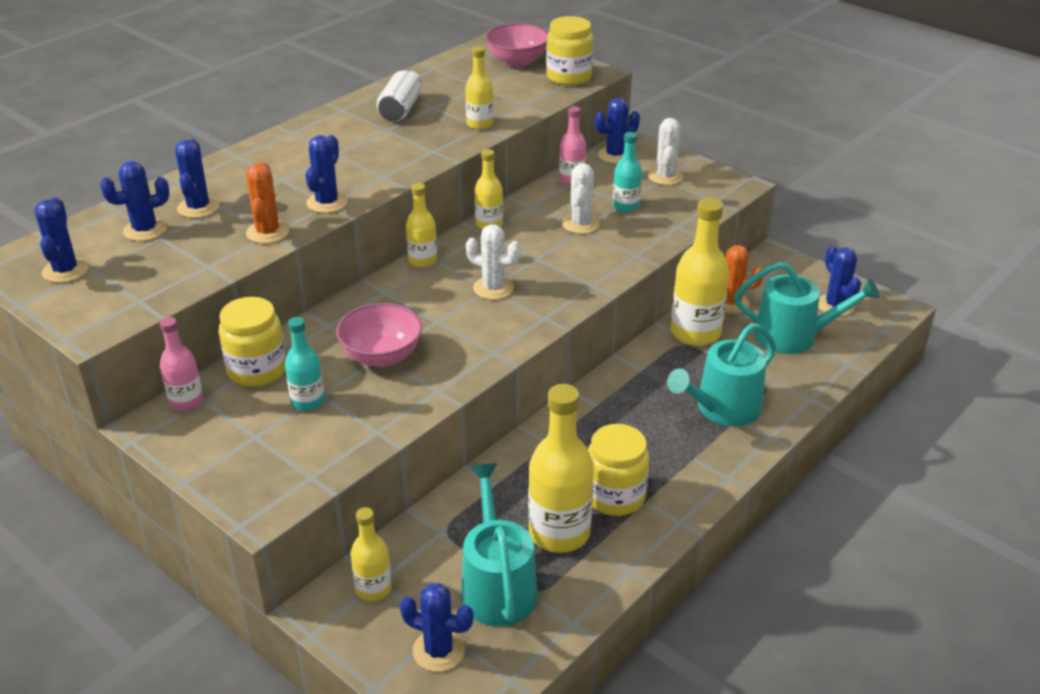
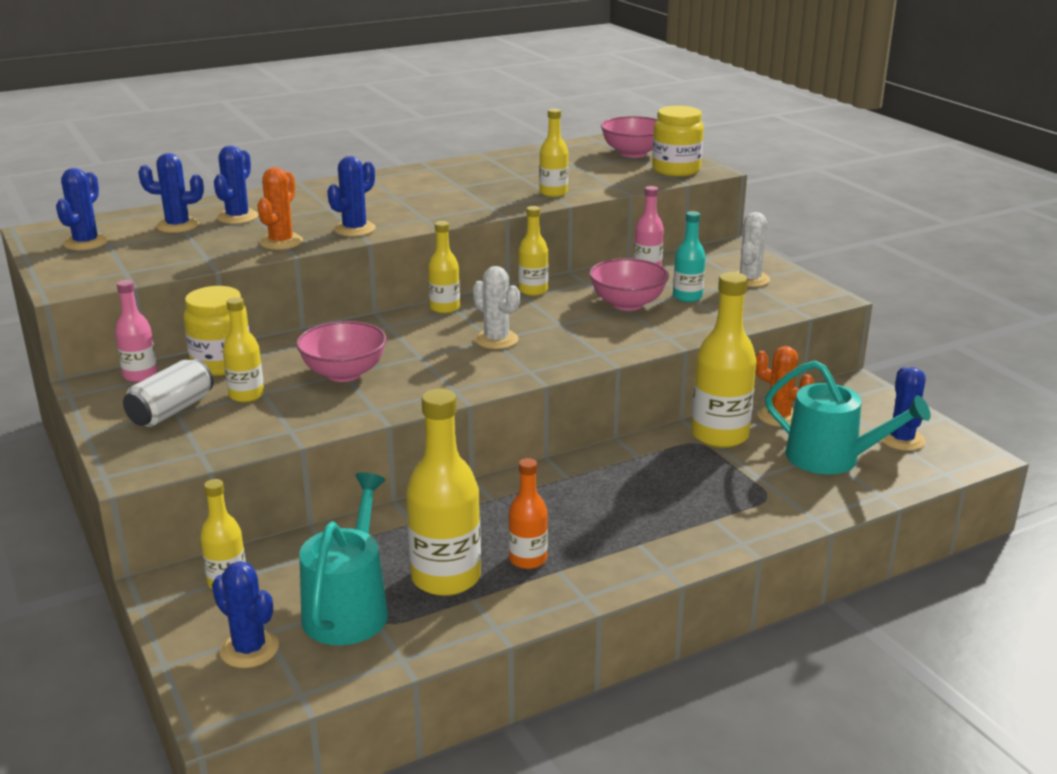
camera: 20 degrees right, 10 degrees down
turquoise bottle [285,317,325,411] -> yellow bottle [223,297,264,402]
white can [377,69,421,122] -> white can moved to [123,358,214,427]
white cactus [562,163,600,234] -> pink bowl [589,258,669,311]
yellow jar [588,424,649,516] -> orange bottle [508,458,548,569]
blue cactus [595,98,640,163] -> none
turquoise watering can [667,323,776,426] -> none

